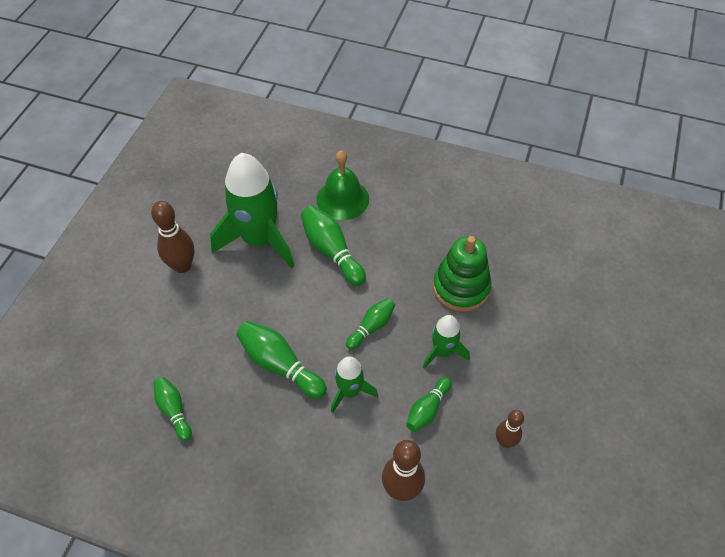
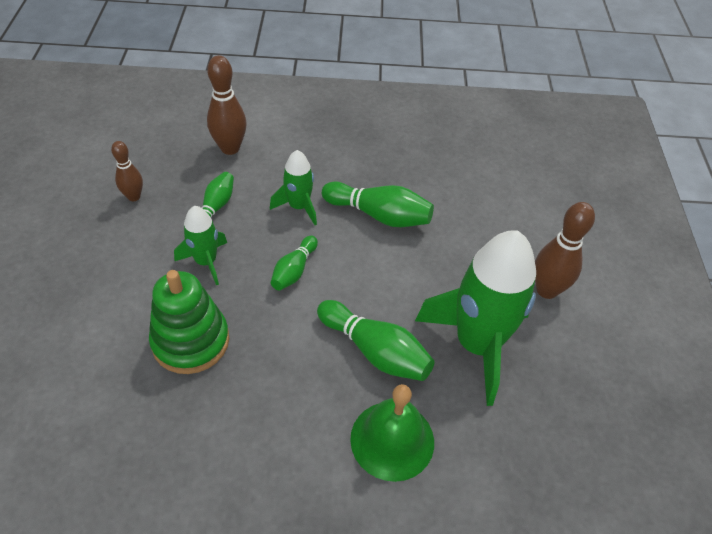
camera: 160 degrees right, 5 degrees down
green bowling pin [154,377,192,441] -> none

